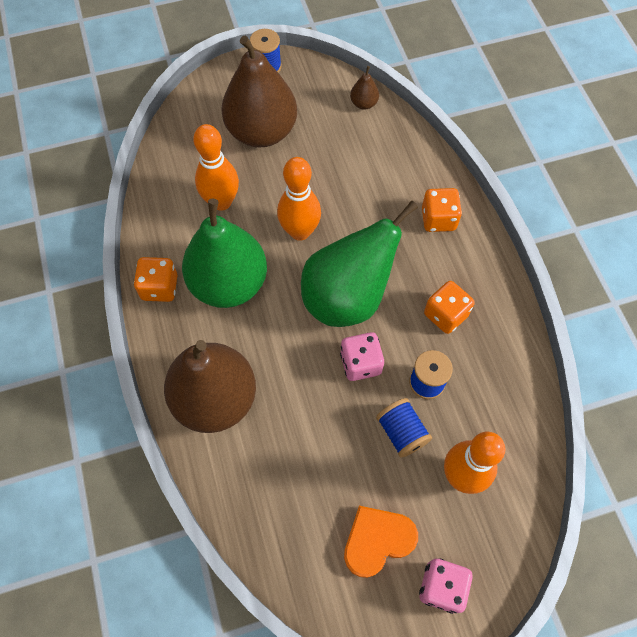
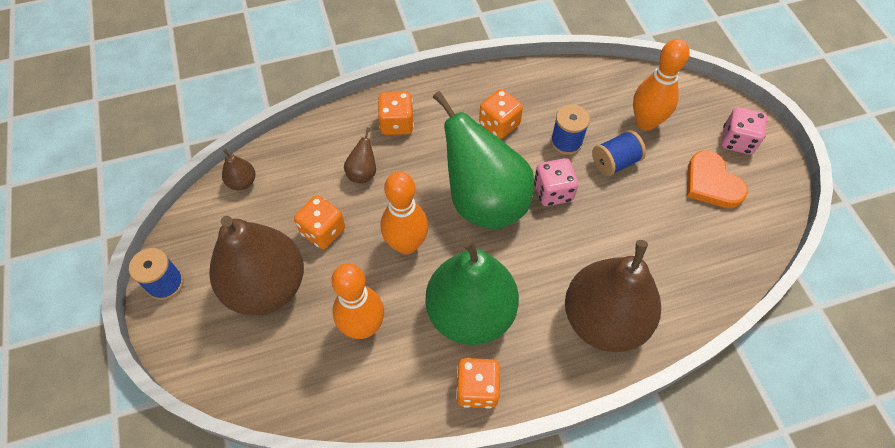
camera: 90 degrees left, 5 degrees down
none -> orange dice [294,195,345,249]
none -> brown pear [344,127,376,183]

